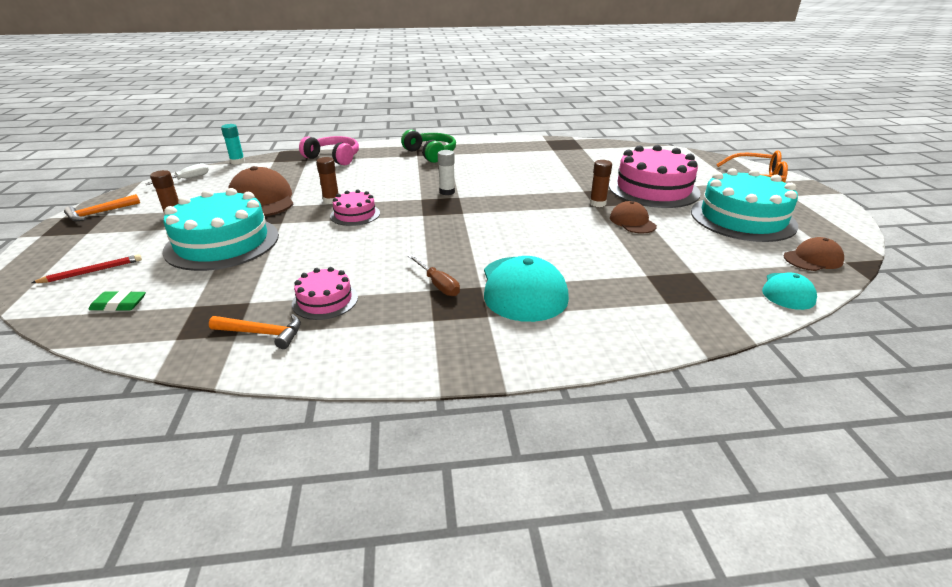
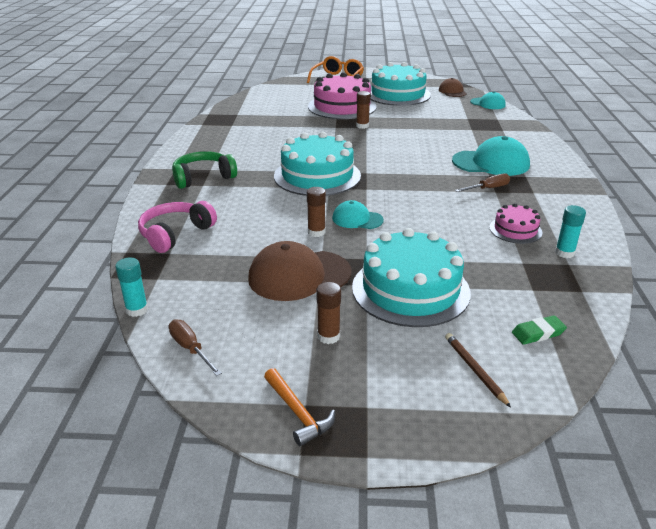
camera: 80 degrees left, 0 degrees up
red pencil [32,254,142,283] -> brown pencil [445,333,511,408]
green eraser [88,290,146,311] -> green eraser turned 60 degrees clockwise [512,315,567,345]
white screwdriver [145,163,209,185] -> brown screwdriver [169,319,222,376]
orange hammer [209,314,301,349] -> turquoise glue stick [555,205,586,258]
pink cake [330,190,380,226] -> turquoise cap [332,200,384,229]
white glue stick [438,150,455,195] -> turquoise cake [274,132,361,196]
brown cap [610,201,657,234] -> none

